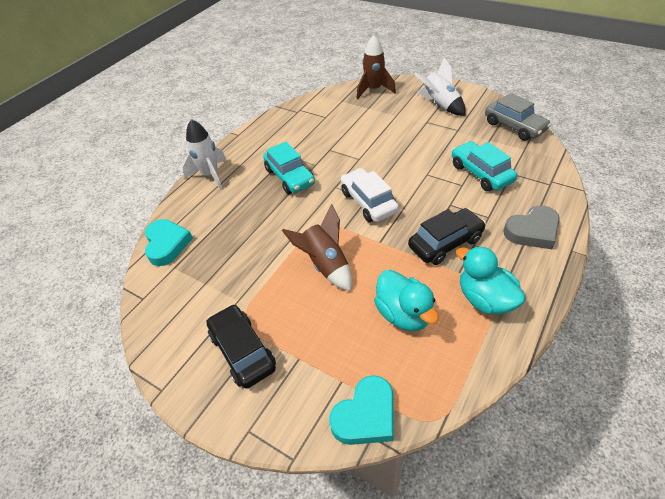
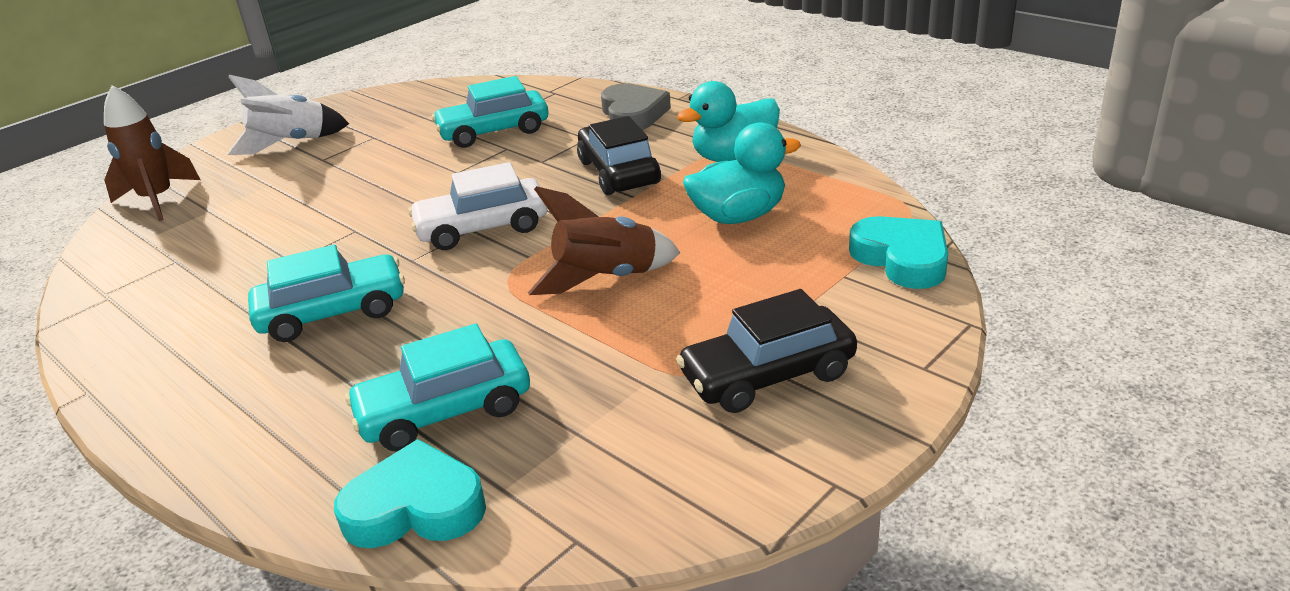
camera: 80 degrees left, 15 degrees down
white rocket [182,119,227,190] -> none
grey car [485,93,551,141] -> none
none -> turquoise car [345,323,530,452]

